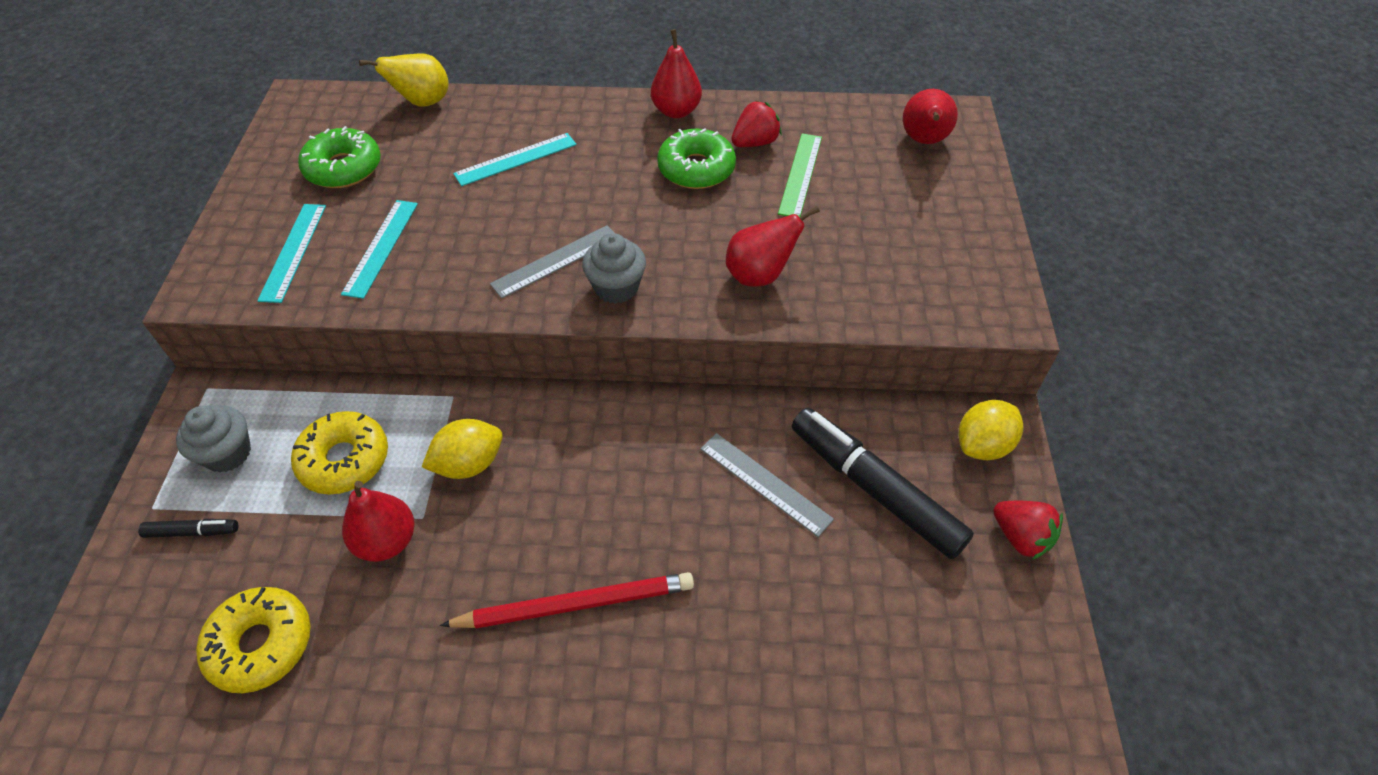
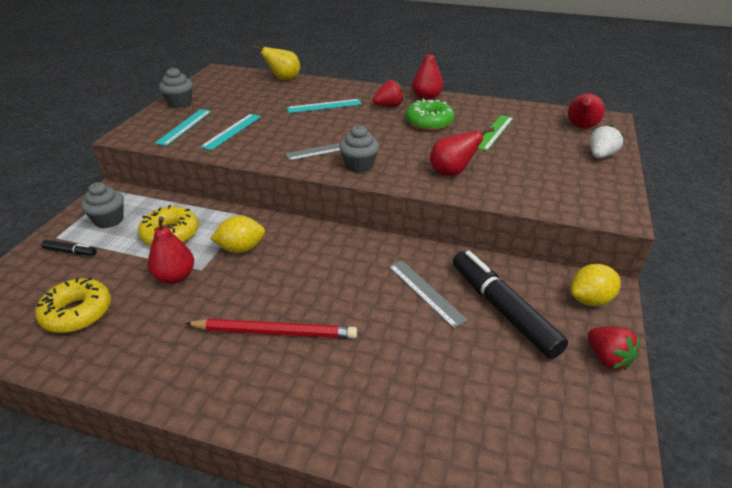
camera: 15 degrees right, 15 degrees down
green donut [298,126,381,188] -> none
red strawberry [732,101,781,147] -> red strawberry moved to [373,80,404,107]
none -> grey cupcake [159,67,193,108]
none -> white strawberry [590,125,624,158]

